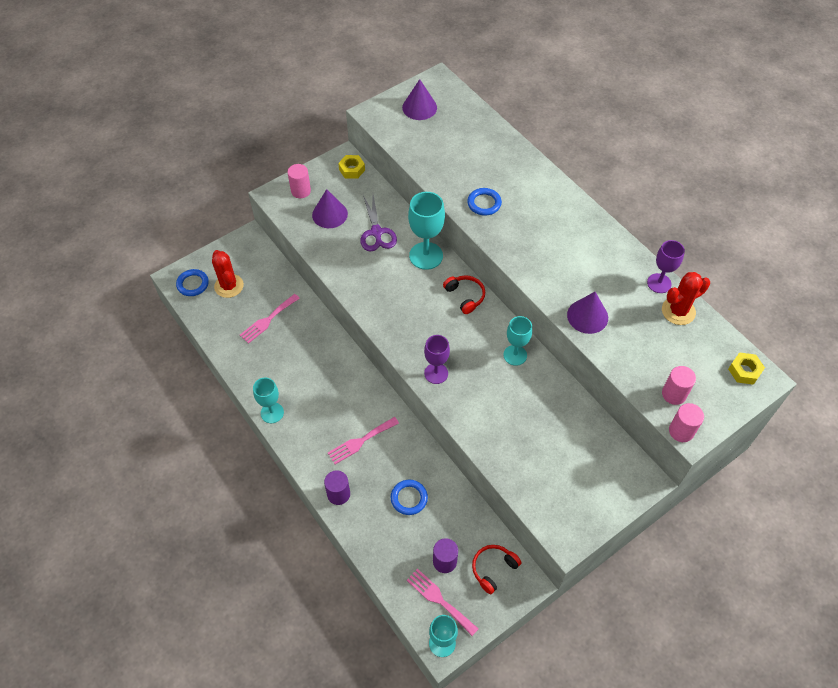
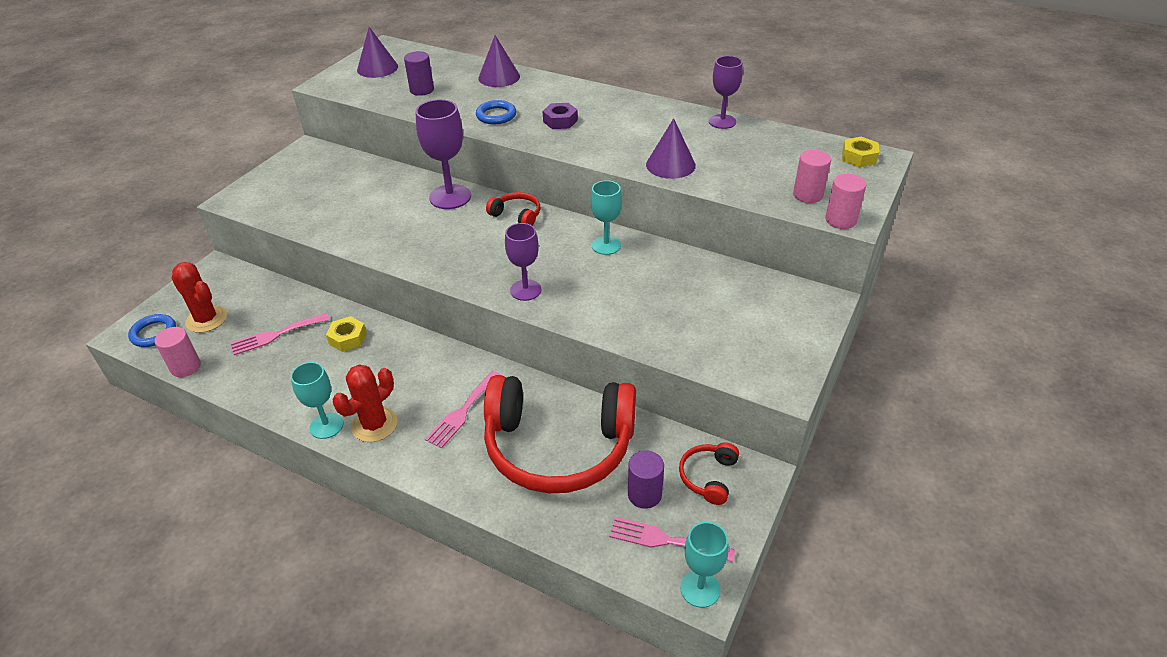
camera: 25 degrees left, 15 degrees down
pink fork [240,294,300,344] -> pink fork turned 45 degrees clockwise [230,313,330,355]
pink cylinder [288,164,311,198] -> pink cylinder moved to [155,327,201,377]
purple cone [312,189,348,228] -> purple cone moved to [478,35,520,87]
purple cylinder [324,470,350,505] -> purple cylinder moved to [404,51,434,96]
yellow nut [338,155,365,179] -> yellow nut moved to [326,316,367,352]
purple scissors [360,195,397,251] -> none
blue ring [391,480,428,515] -> red headphones [484,375,636,493]
turquoise goblet [408,192,445,270] -> purple goblet [415,99,471,209]
red cactus [662,272,710,325] -> red cactus moved to [332,364,397,442]
none -> purple nut [543,103,578,129]

